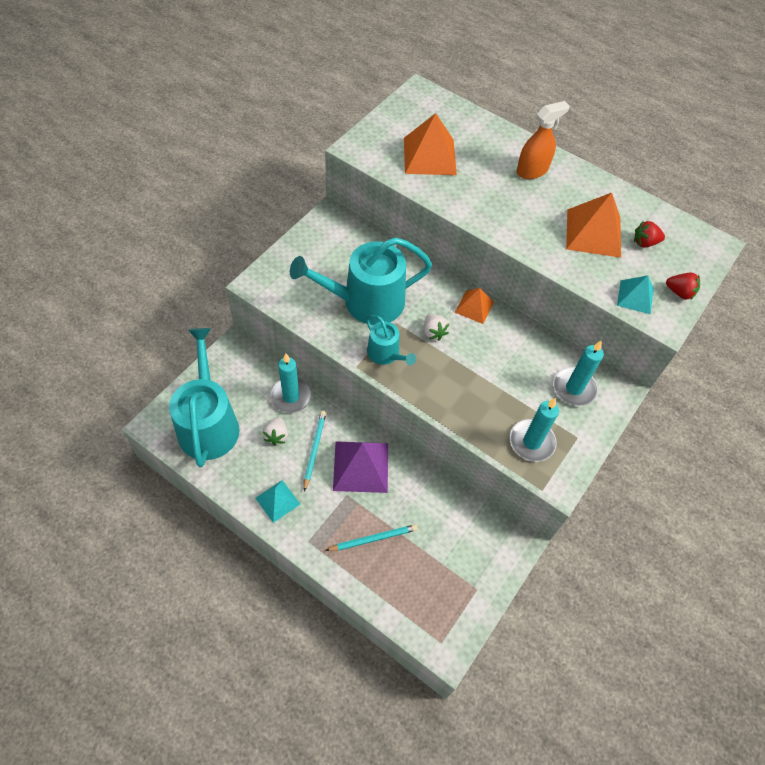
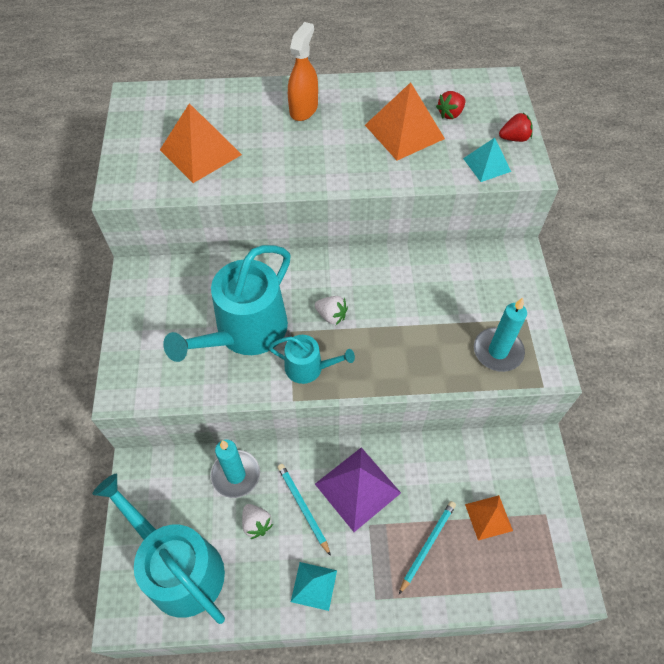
camera: 35 degrees left, 0 degrees up
orange pyramid [455,288,494,324] -> orange pyramid moved to [465,495,513,540]
turquoise candle [553,340,604,406] -> none

